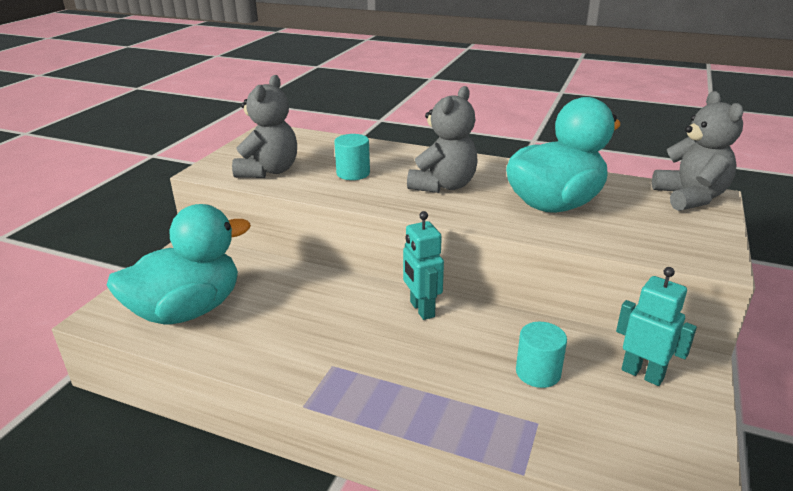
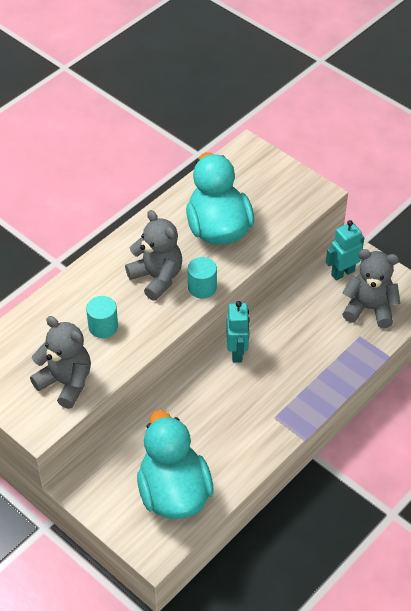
camera: 70 degrees left, 20 degrees up
turquoise robot [403,211,444,320] -> turquoise robot turned 90 degrees counterclockwise [227,301,250,363]
turquoise cylinder [516,322,567,388] -> turquoise cylinder moved to [188,257,217,298]
grey teddy bear [652,91,744,211] -> grey teddy bear moved to [342,249,400,328]

